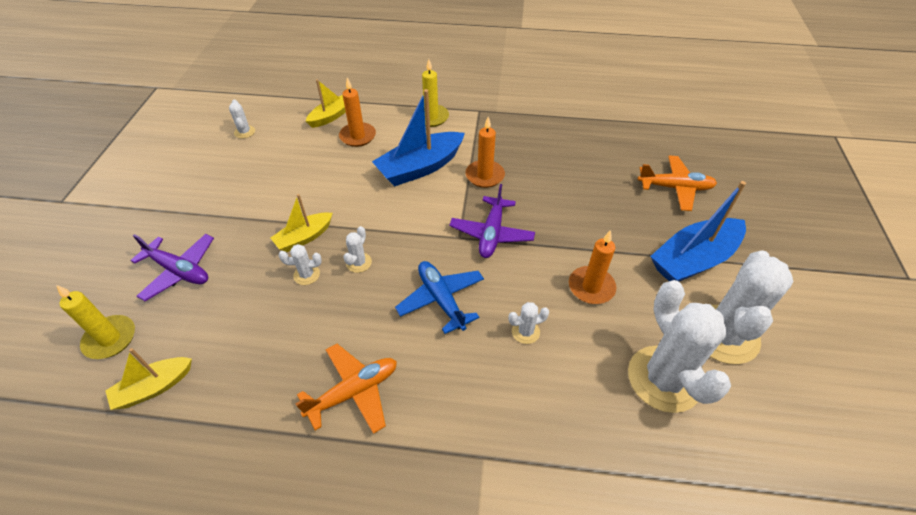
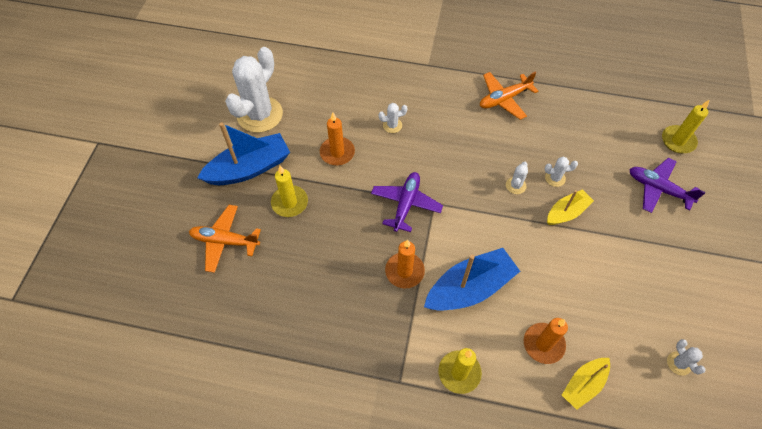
camera: 175 degrees left, 10 degrees up
yellow boat [105,348,192,410] -> none
blue plane [395,261,484,334] -> none
white cactus [628,280,731,413] -> none
none -> yellow candle [271,166,308,217]

